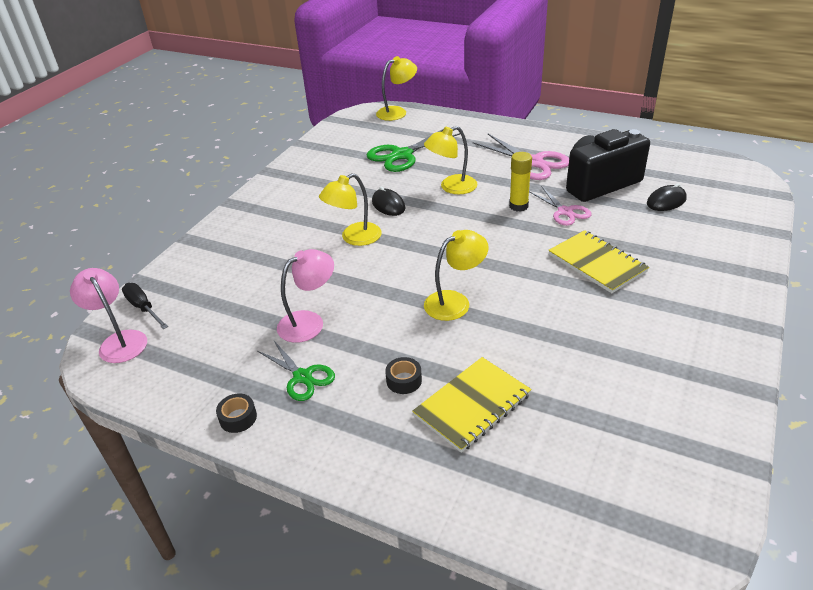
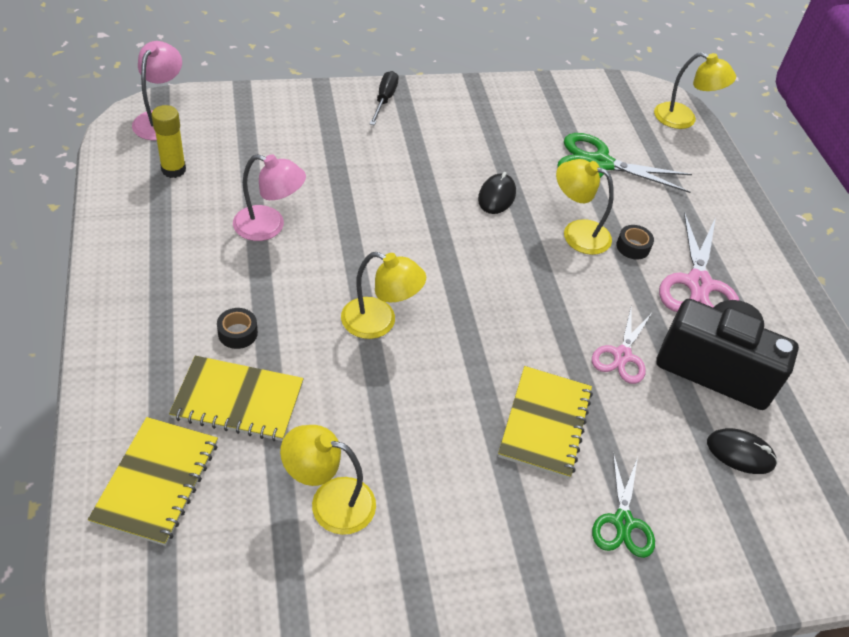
camera: 45 degrees right, 10 degrees up
black screwdriver [122,283,168,329] -> black screwdriver moved to [370,71,399,125]
black tape [216,394,257,433] -> black tape moved to [616,225,654,260]
green scissors [257,341,335,401] -> green scissors moved to [592,452,655,558]
yellow lamp [319,173,382,246] -> yellow lamp moved to [280,425,376,535]
yellow glue stick [509,152,532,212] -> yellow glue stick moved to [152,105,186,178]
none -> yellow notebook [88,417,218,546]

